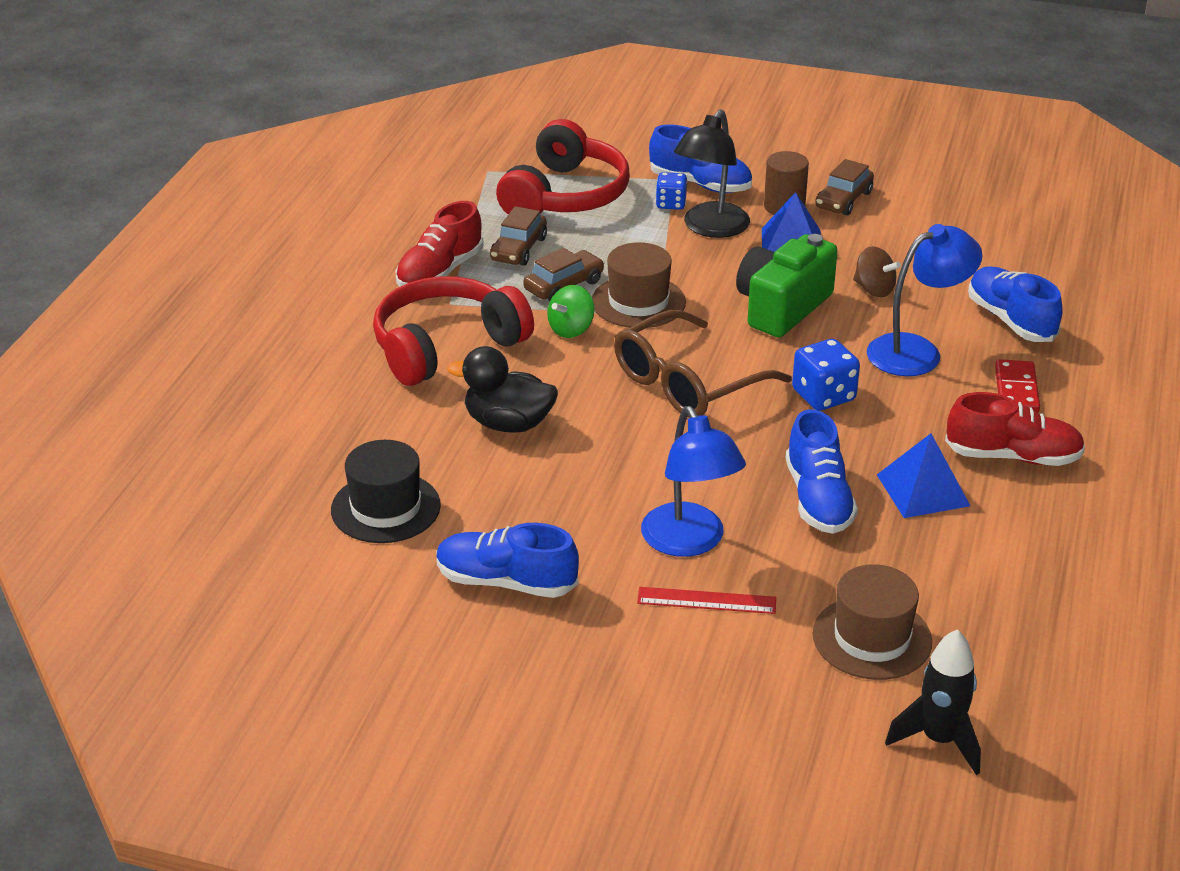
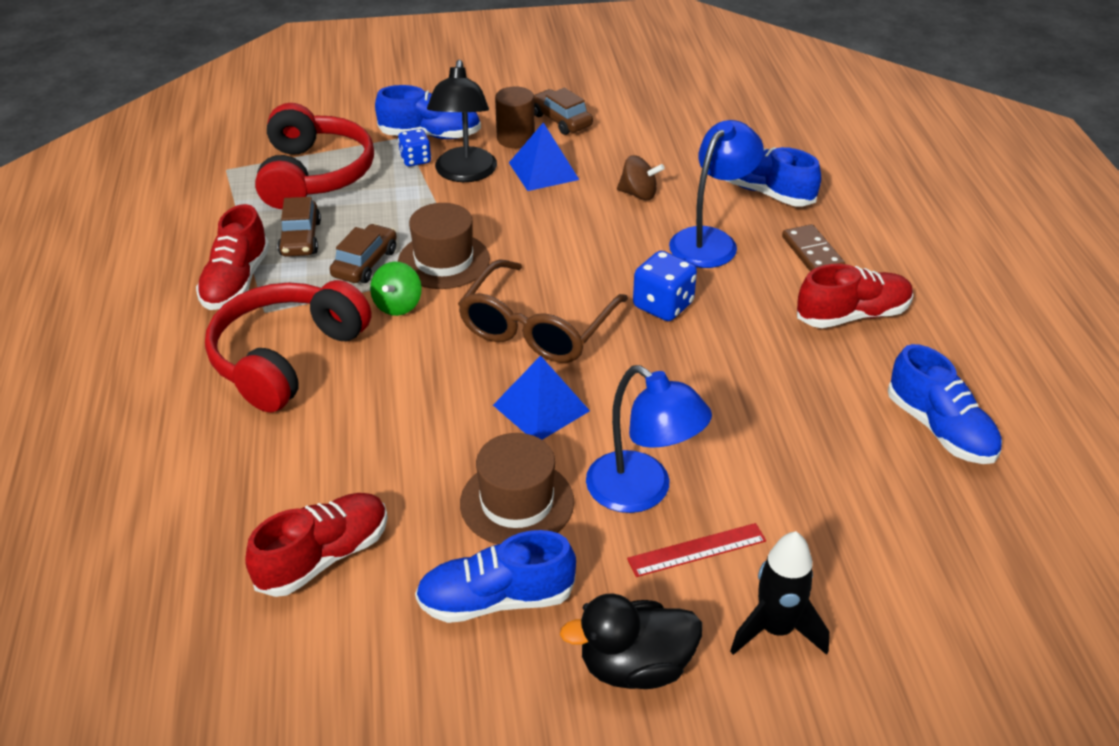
camera: 25 degrees left, 5 degrees up
black hat [331,440,441,543] -> red shoe [245,493,388,597]
black duck [447,346,558,433] -> black duck moved to [560,594,702,689]
green camera [736,234,838,337] -> none
blue shoe [786,409,858,534] -> blue shoe moved to [888,344,1002,464]
brown hat [812,564,932,680] -> brown hat moved to [460,433,574,544]
brown car [815,159,874,215] -> brown car turned 135 degrees clockwise [534,88,593,135]
blue pyramid [877,433,970,518] -> blue pyramid moved to [493,355,590,440]
black rocket [885,629,981,775] -> black rocket moved to [730,531,829,655]
red domino [995,359,1040,413] -> brown domino [782,224,845,271]

